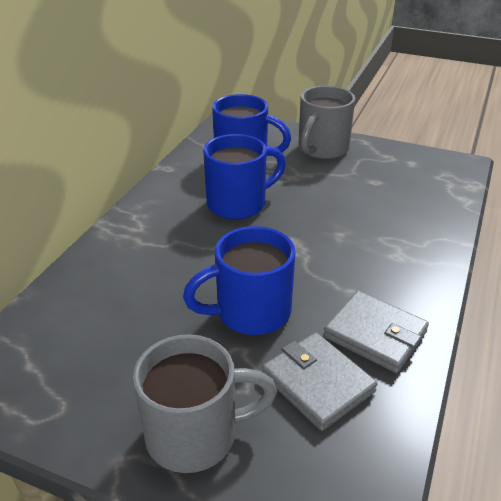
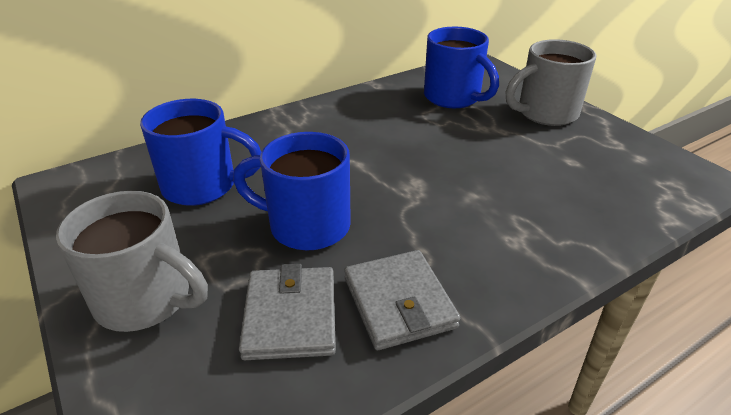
camera: 35 degrees right, 0 degrees up
blue mug [203,134,286,220] -> blue mug moved to [140,99,261,206]

